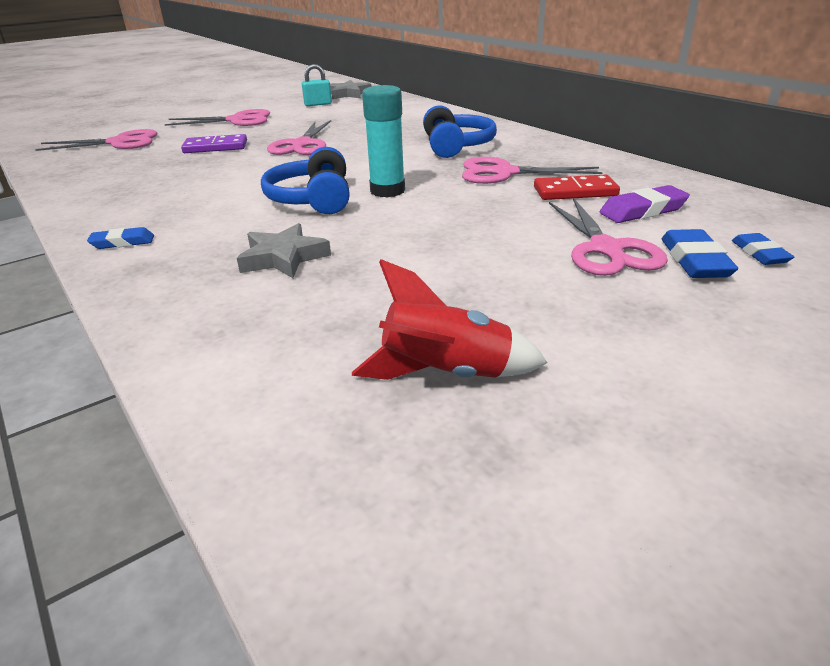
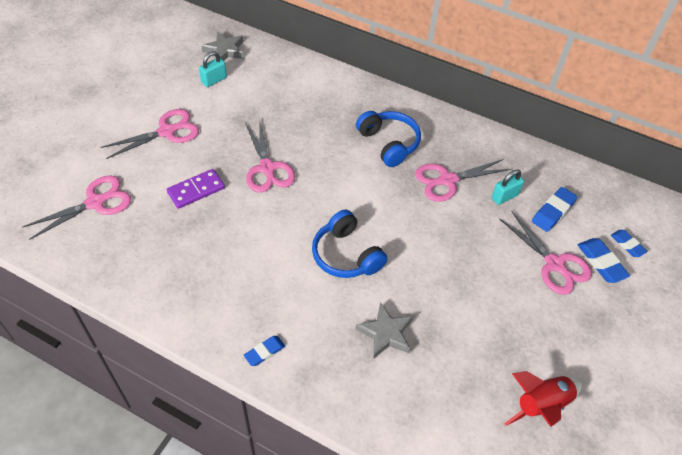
camera: 30 degrees left, 20 degrees up
turquoise glue stick [362,85,405,198] -> none
red domino [534,175,620,200] -> turquoise padlock [492,169,524,205]
purple eraser [600,185,690,223] -> blue eraser [532,187,577,232]

